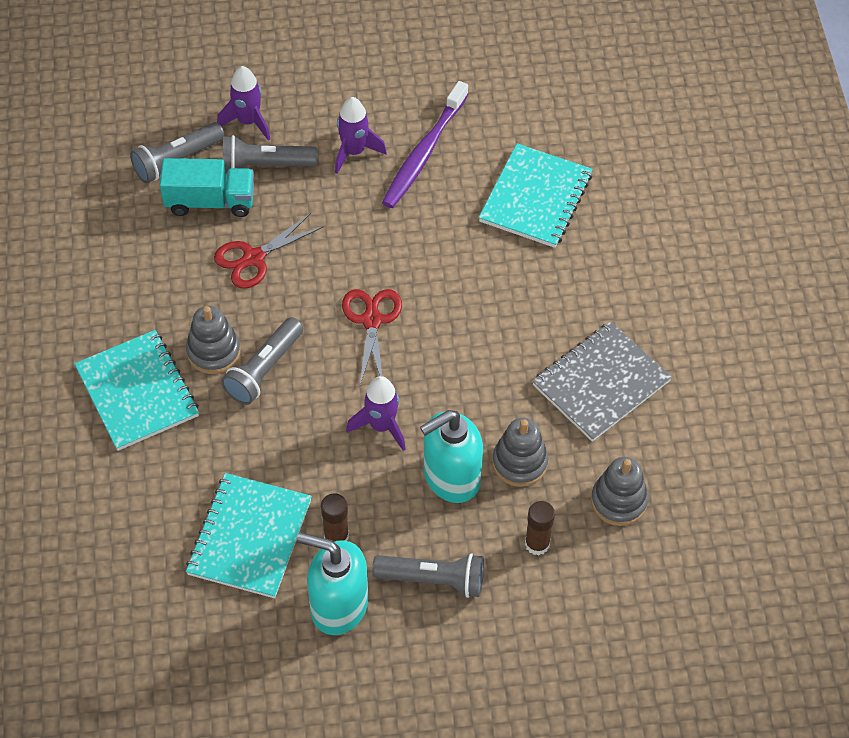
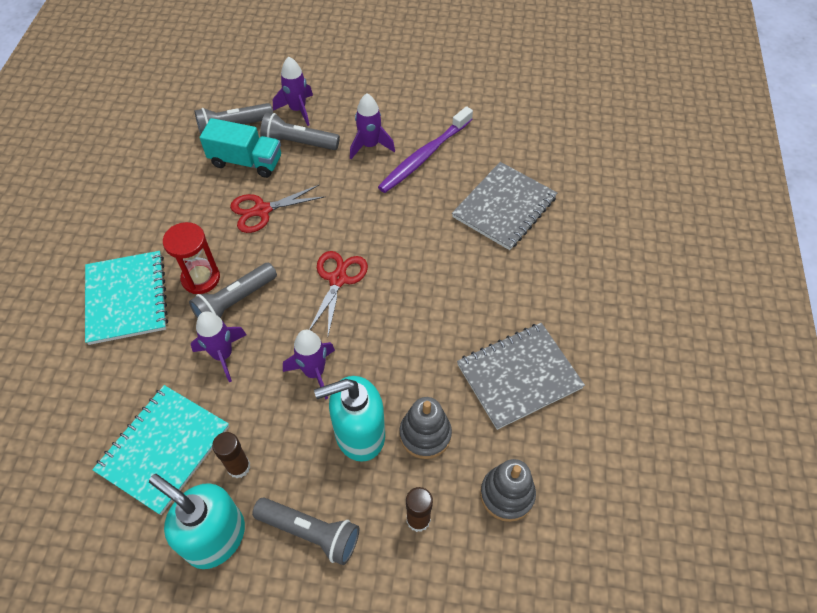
camera: 15 degrees right, 0 degrees up
grey stacking toy [186,306,241,374] -> red hourglass [163,222,220,294]
turquoise notebook [479,143,593,248] -> grey notebook [452,162,557,250]
none -> purple rocket [191,311,247,382]

